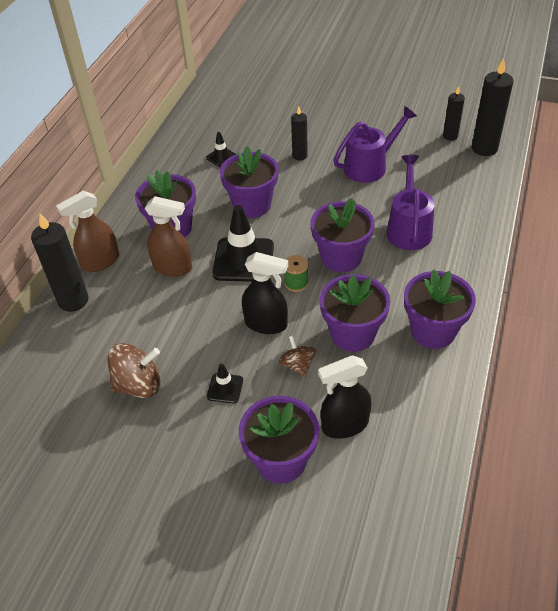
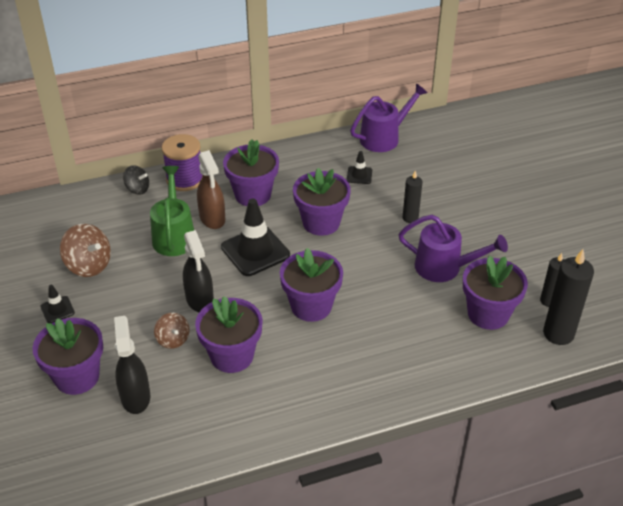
camera: 50 degrees right, 5 degrees down
black candle [31,213,89,312] -> black spinning top [123,165,149,195]
brown spray bottle [56,191,119,272] -> purple spool [162,134,203,191]
black traffic cone [207,363,243,403] -> black traffic cone moved to [40,285,75,323]
brown spinning top [279,336,316,377] -> brown spinning top turned 120 degrees clockwise [154,313,189,349]
green spool [284,255,309,292] -> none
black spray bottle [318,356,371,439] -> black spray bottle turned 45 degrees clockwise [114,316,150,414]
purple watering can [387,155,435,250] -> purple watering can moved to [350,83,428,152]
purple flower pot [404,270,476,349] -> purple flower pot moved to [463,256,528,330]
none -> green watering can [150,166,194,256]

